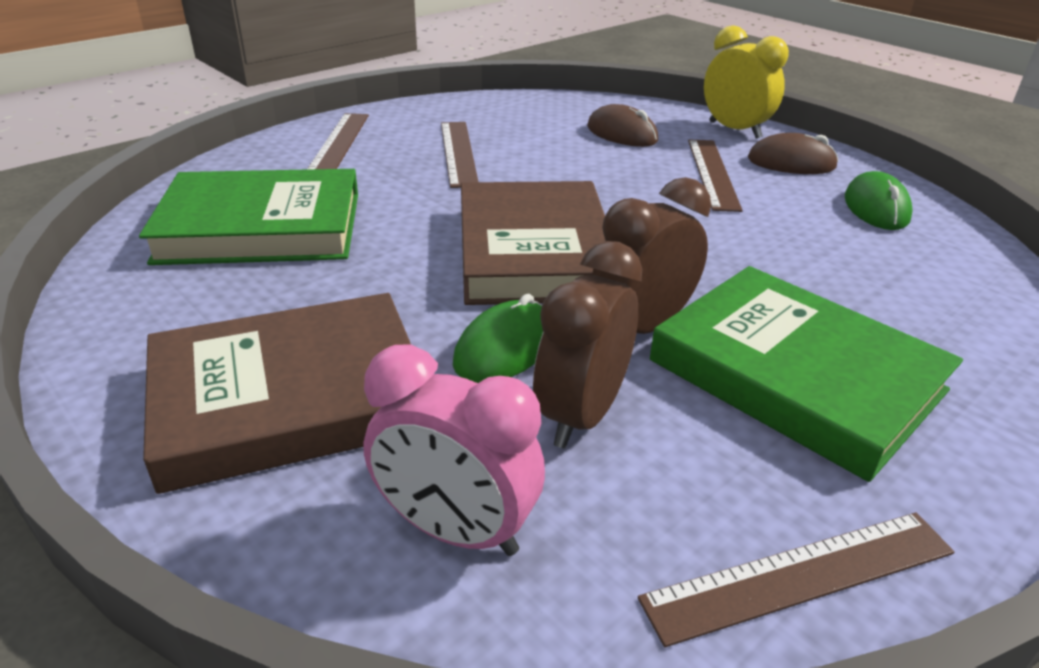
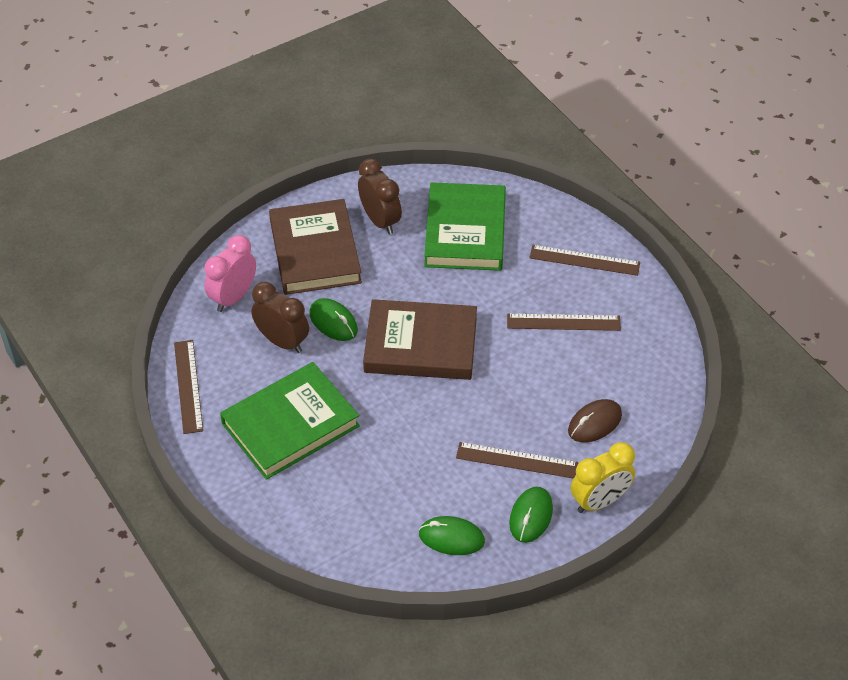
camera: 100 degrees right, 15 degrees up
brown clock [592,177,711,334] -> brown clock moved to [358,159,402,235]
brown mouse [748,133,839,174] -> green mouse [509,487,553,543]

